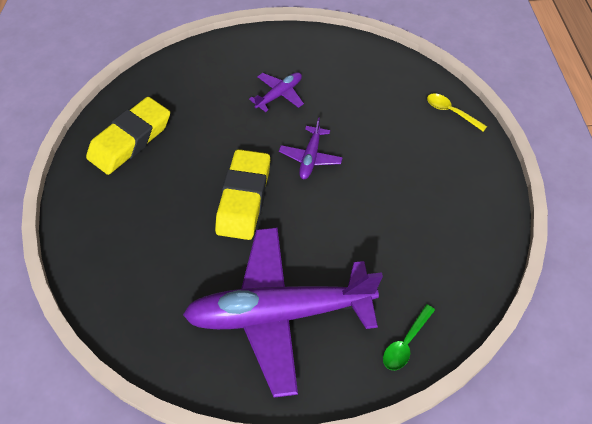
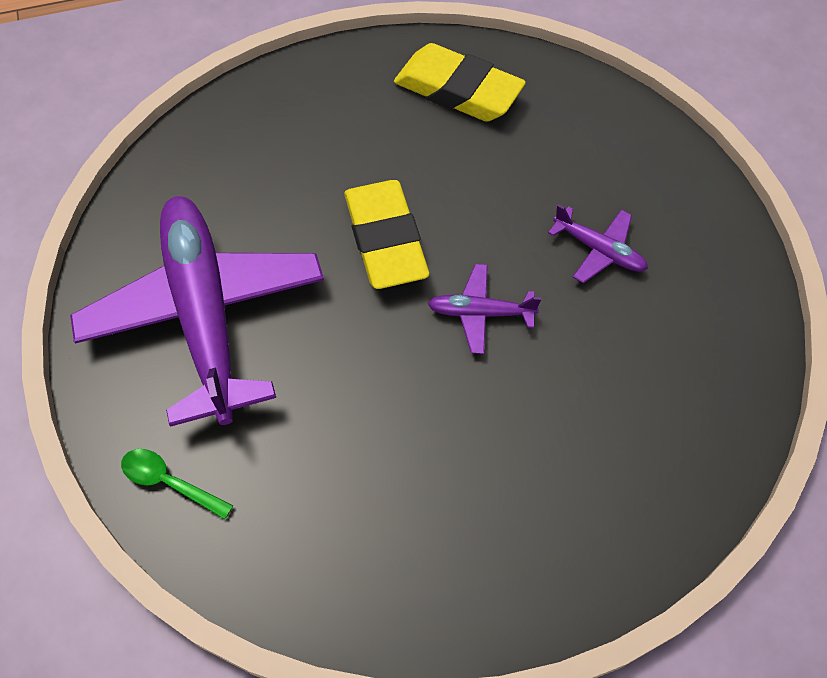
camera: 80 degrees right, 5 degrees up
yellow eraser [215,149,270,240] -> yellow eraser turned 75 degrees clockwise [344,180,429,289]
yellow spoon [427,93,487,131] -> none

